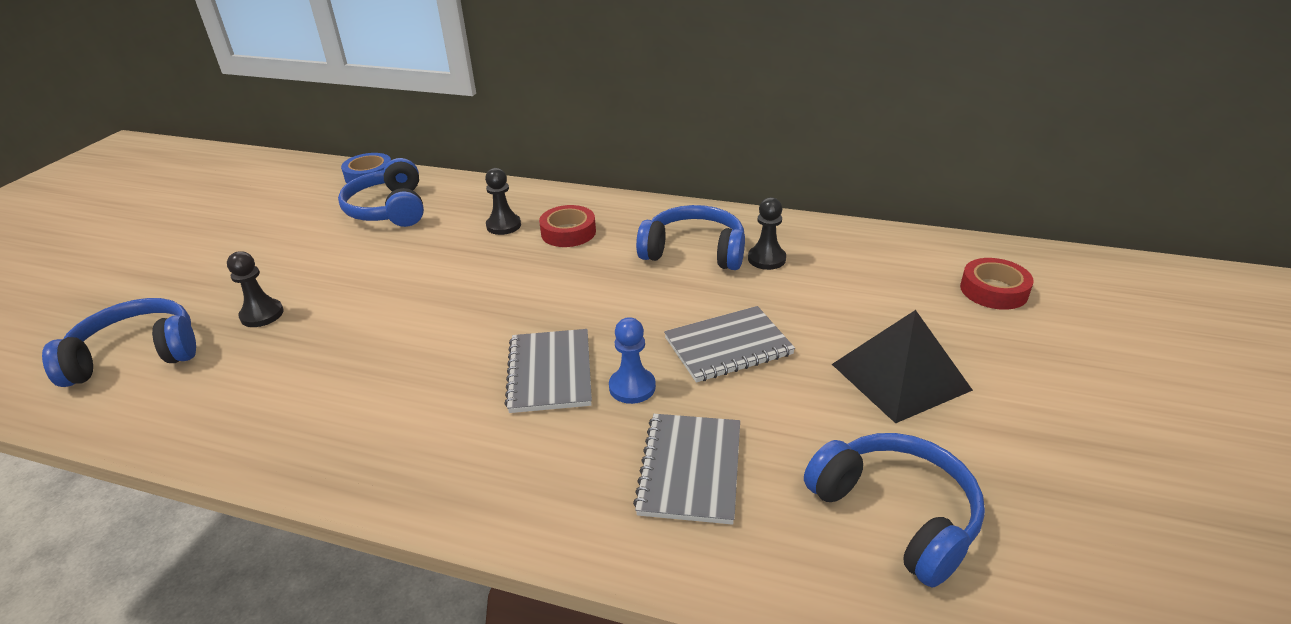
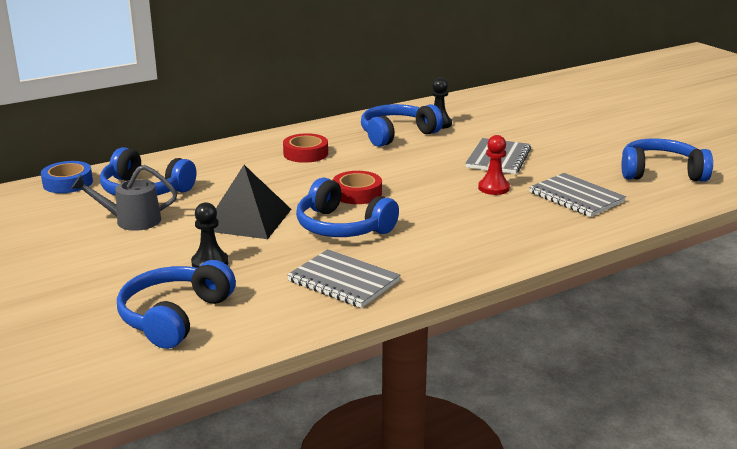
camera: 50 degrees left, 10 degrees down
black pawn [485,168,521,235] -> none
grey notebook [504,329,592,413] -> grey notebook moved to [287,249,400,308]
blue pawn [609,317,656,404] -> red pawn [478,135,510,195]
black pyramid [832,310,973,424] -> black pyramid moved to [214,165,292,239]
red tape [960,258,1034,310] -> red tape moved to [333,171,382,204]
none -> grey watering can [71,165,177,231]
none -> blue headphones [296,178,399,237]

